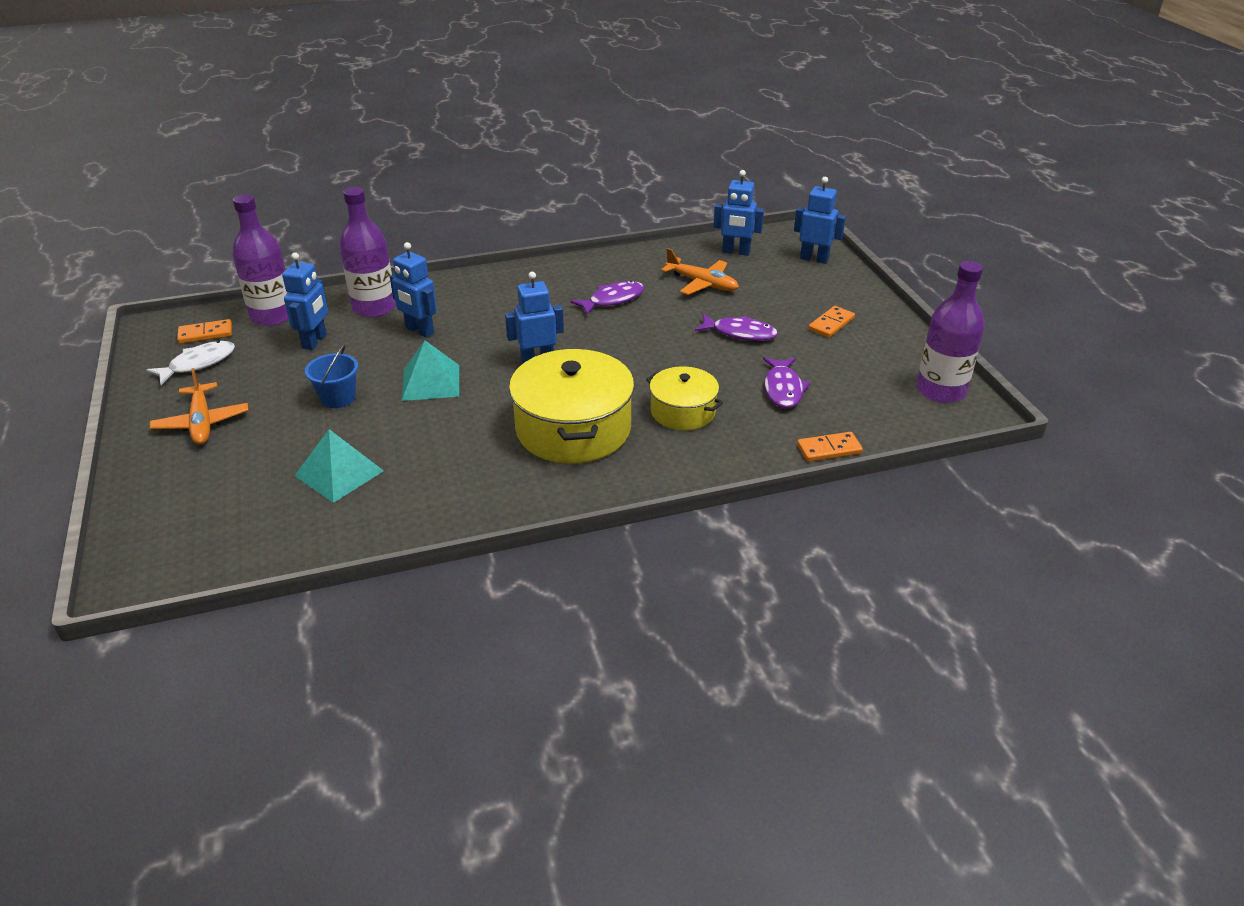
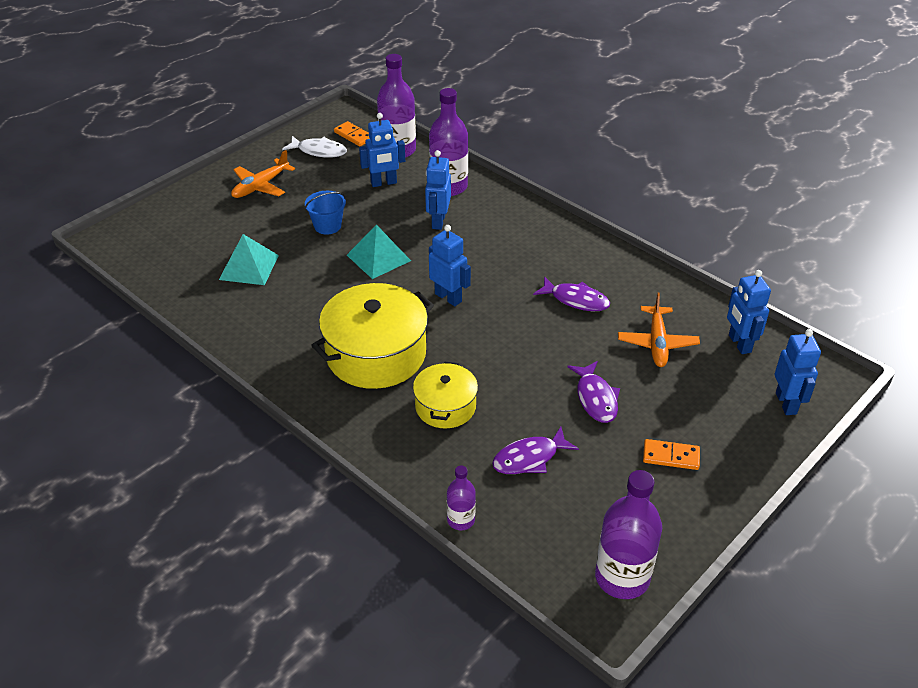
camera: 60 degrees right, 5 degrees up
orange domino [797,432,863,462] -> purple bottle [447,466,476,530]

